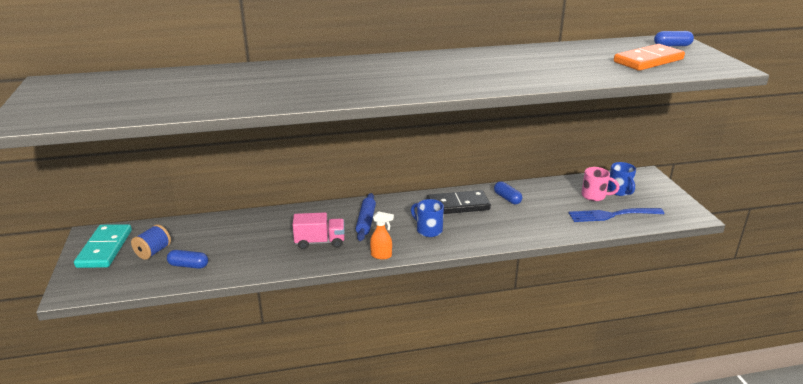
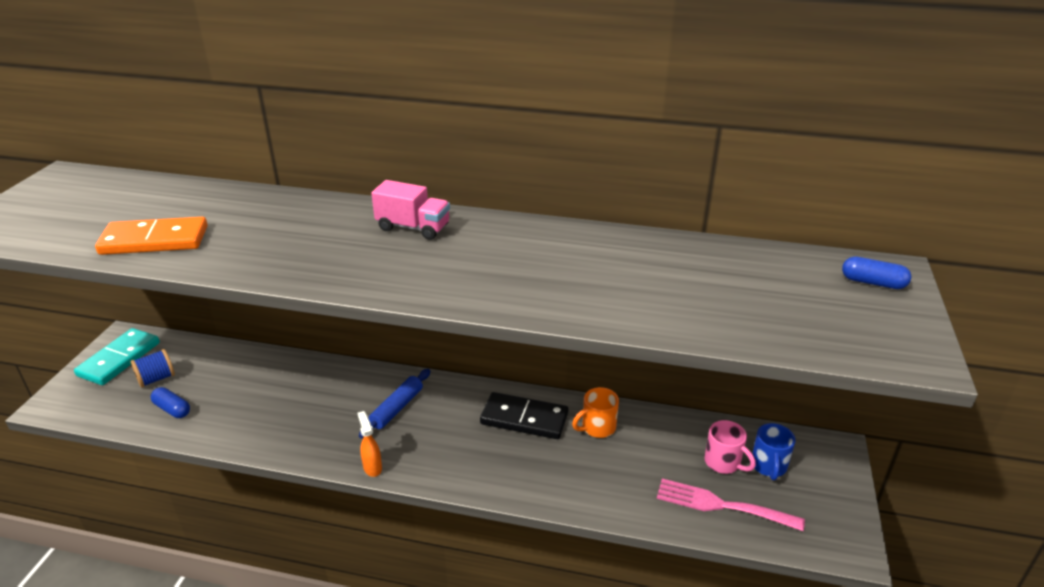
camera: 25 degrees right, 5 degrees up
pink truck [293,212,345,249] -> pink truck moved to [371,180,450,240]
orange spray bottle [370,211,394,259] -> orange spray bottle turned 150 degrees counterclockwise [357,411,382,477]
blue mug [411,199,444,237] -> none
blue capsule [494,181,522,204] -> orange mug [572,387,619,438]
blue fork [569,208,665,222] -> pink fork [657,479,805,531]
orange domino [614,44,685,71] -> orange domino moved to [95,217,208,255]

